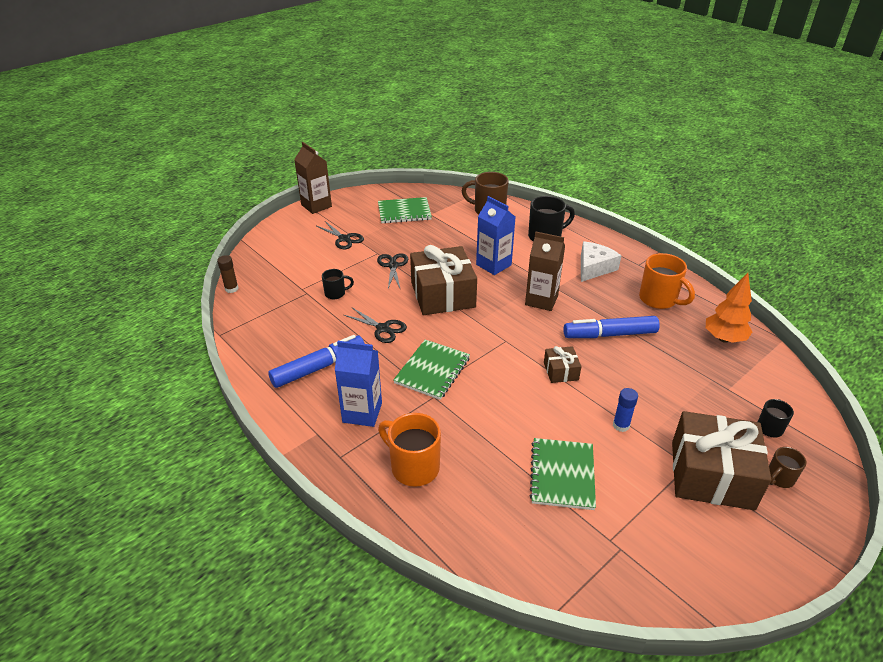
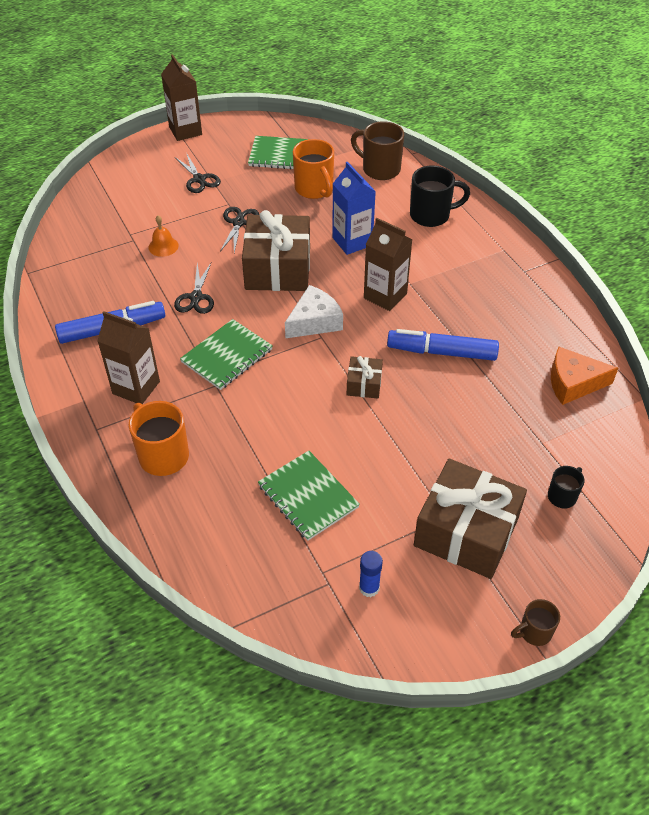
camera: 15 degrees right, 10 degrees up
brown glue stick [217,255,239,293] -> none
black mug [322,269,354,299] -> orange bell [149,215,179,257]
blue carton [335,341,382,427] -> brown carton [97,311,160,404]
black scissors [344,308,407,343] -> black scissors turned 45 degrees clockwise [174,263,214,314]
green notebook [530,438,596,510] -> green notebook turned 60 degrees counterclockwise [258,451,360,541]
white cheese [581,241,622,282] -> white cheese moved to [285,285,343,339]
blue glue stick [613,388,638,432] -> blue glue stick moved to [359,551,383,597]
orange mug [639,253,695,309] -> orange mug moved to [293,139,334,199]
orange tree [706,273,752,343] -> orange cheese [551,347,618,405]
brown mug [769,447,806,488] -> brown mug moved to [511,599,560,646]

